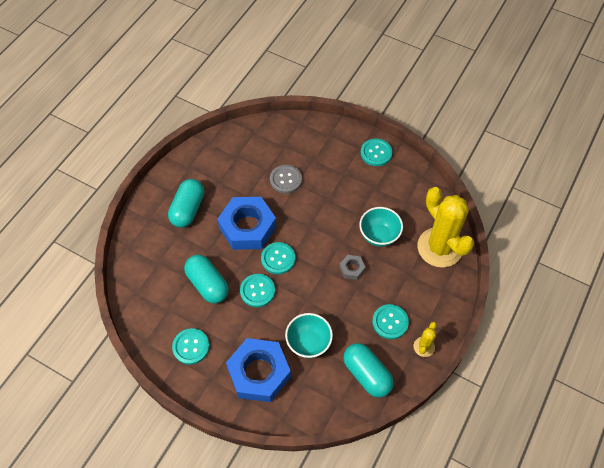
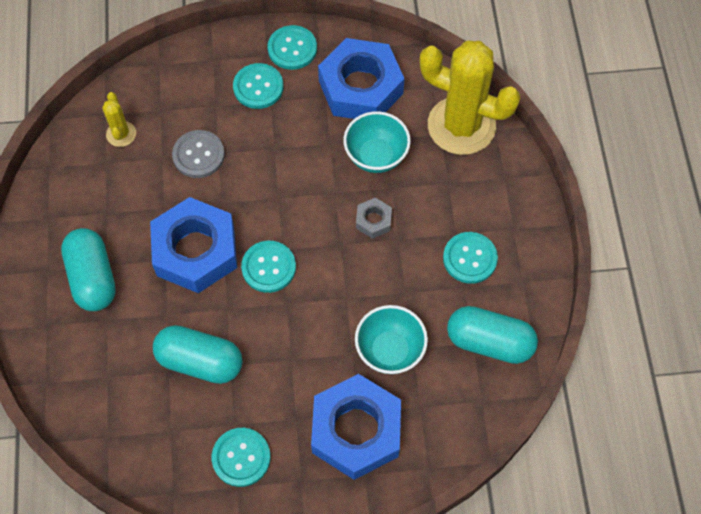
camera: 35 degrees left, 5 degrees up
turquoise button [240,274,275,307] -> turquoise button moved to [233,63,283,109]
yellow cactus [414,322,437,357] -> yellow cactus moved to [102,92,136,147]
none -> blue nut [318,38,405,119]

